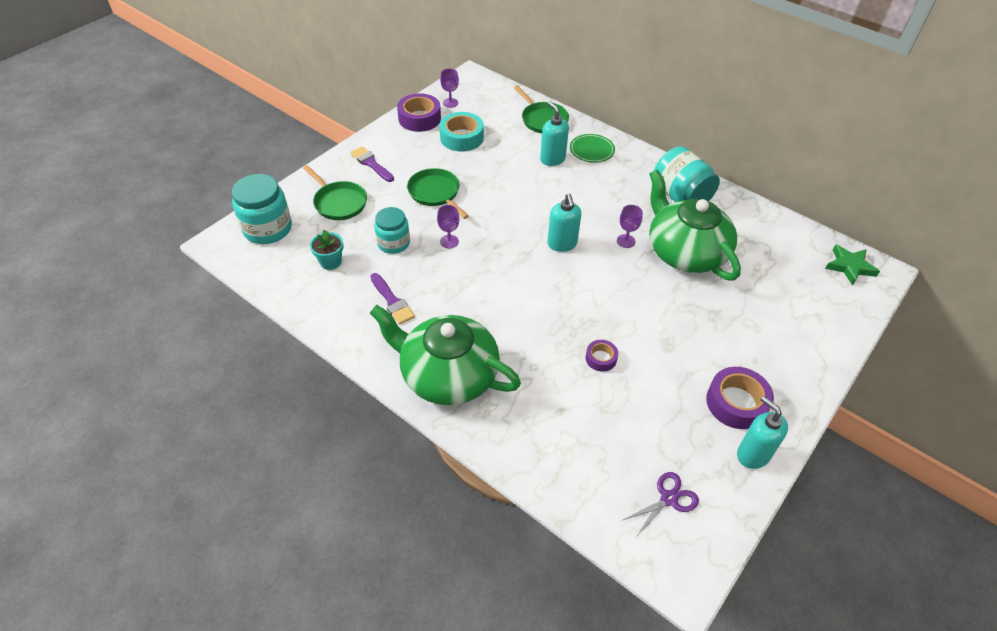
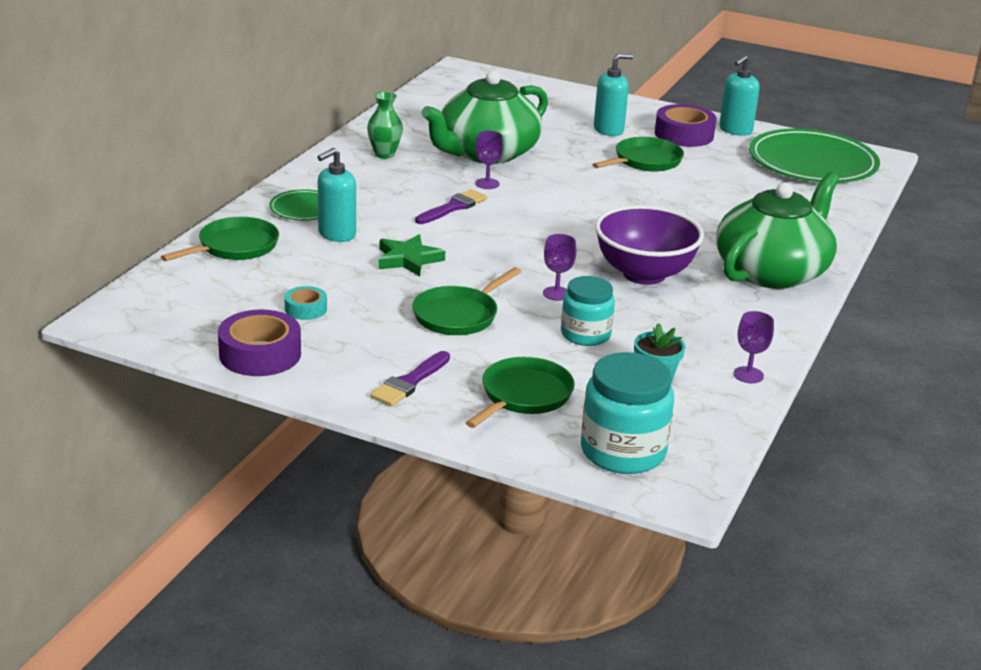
camera: 105 degrees left, 20 degrees down
purple brush [370,273,415,325] -> purple brush moved to [415,189,487,224]
green teapot [370,305,521,405] -> green teapot turned 150 degrees counterclockwise [716,172,839,289]
turquoise tape [439,112,484,152] -> turquoise tape [284,286,327,320], size x0.55
purple goblet [440,69,459,108] -> purple goblet moved to [733,311,774,383]
turquoise soap dispenser [547,194,581,252] -> turquoise soap dispenser moved to [594,53,633,136]
purple tape [585,340,618,372] -> none
purple scissors [623,472,699,537] -> green plate [749,129,880,183]
turquoise jar [654,146,720,202] -> green vase [367,92,403,159]
green star [825,244,880,286] -> green star moved to [378,234,445,277]
none -> green pan [592,137,684,172]
none -> purple bowl [595,205,704,285]

